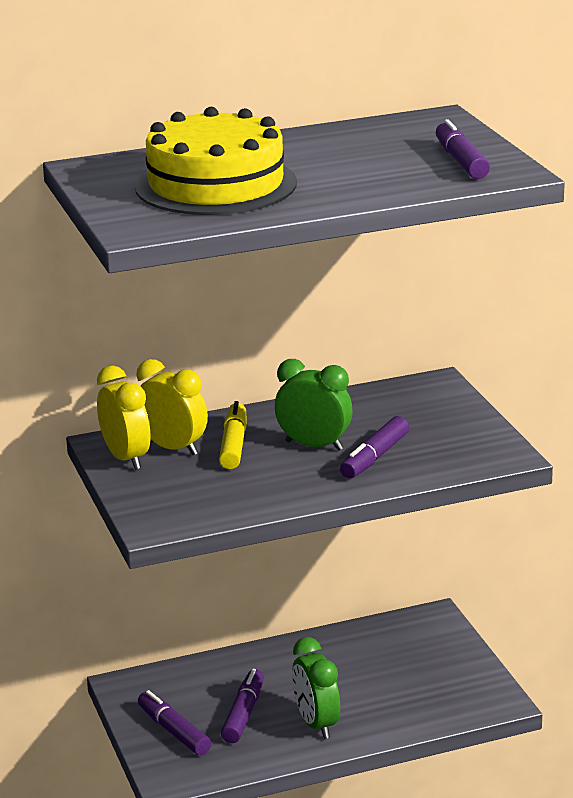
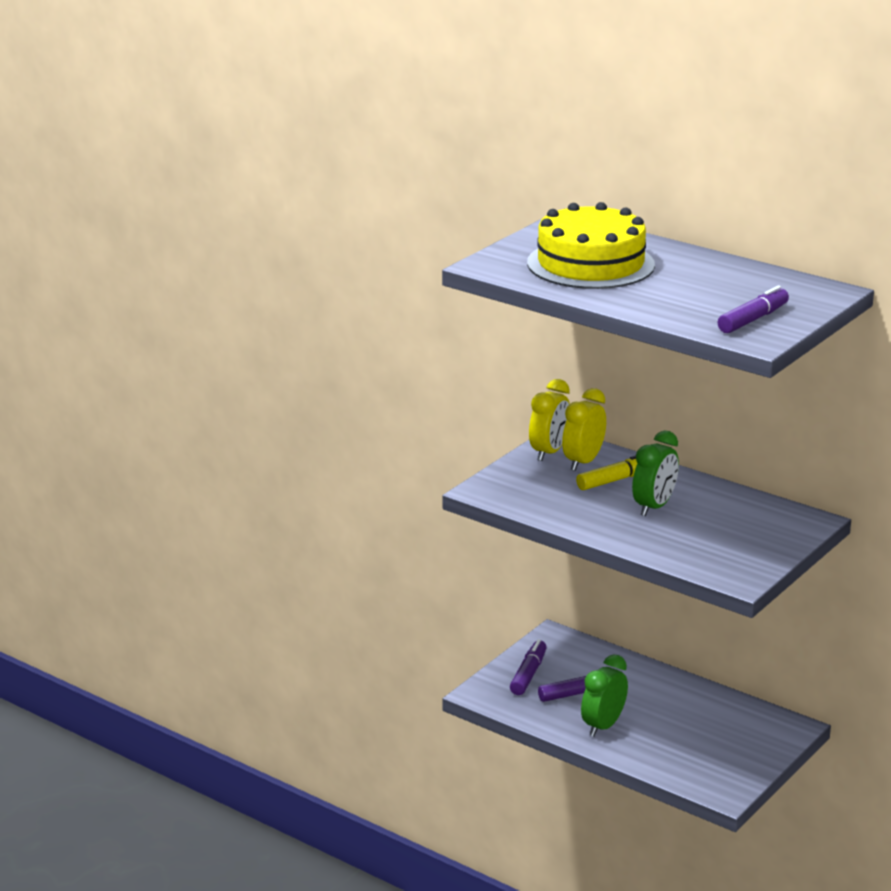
camera: 55 degrees right, 0 degrees up
yellow clock [136,359,208,455] -> yellow clock turned 150 degrees counterclockwise [562,388,606,471]
green clock [275,359,353,451] -> green clock turned 45 degrees clockwise [632,431,679,516]
purple marker [340,416,409,478] -> none

